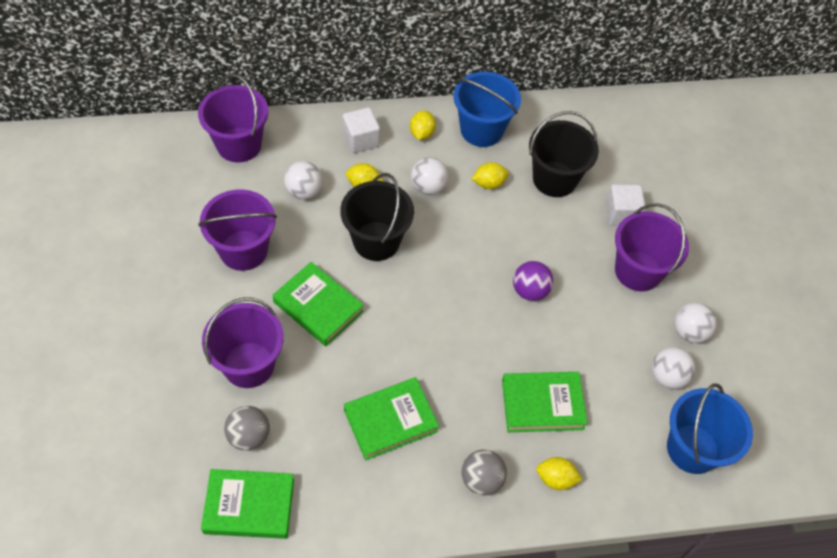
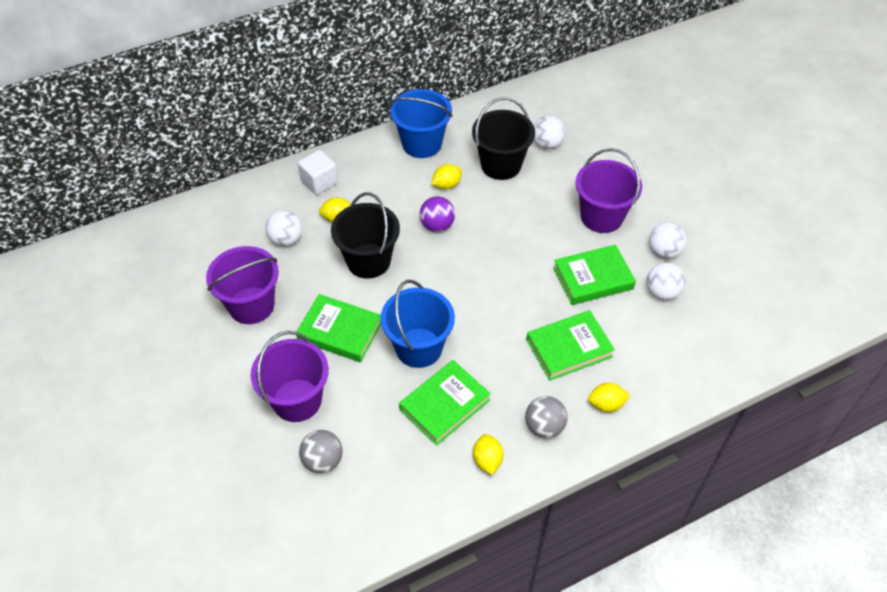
camera: 15 degrees left, 5 degrees down
purple bucket [198,74,269,163] -> none
green book [201,469,294,539] -> green book moved to [553,245,636,305]
yellow lemon [410,110,436,140] -> yellow lemon moved to [473,434,504,475]
white ball [411,157,448,195] -> white ball moved to [534,116,565,149]
purple ball [513,261,553,301] -> purple ball moved to [420,196,455,232]
white cube [605,184,646,226] -> none
blue bucket [667,384,753,474] -> blue bucket moved to [381,280,455,368]

